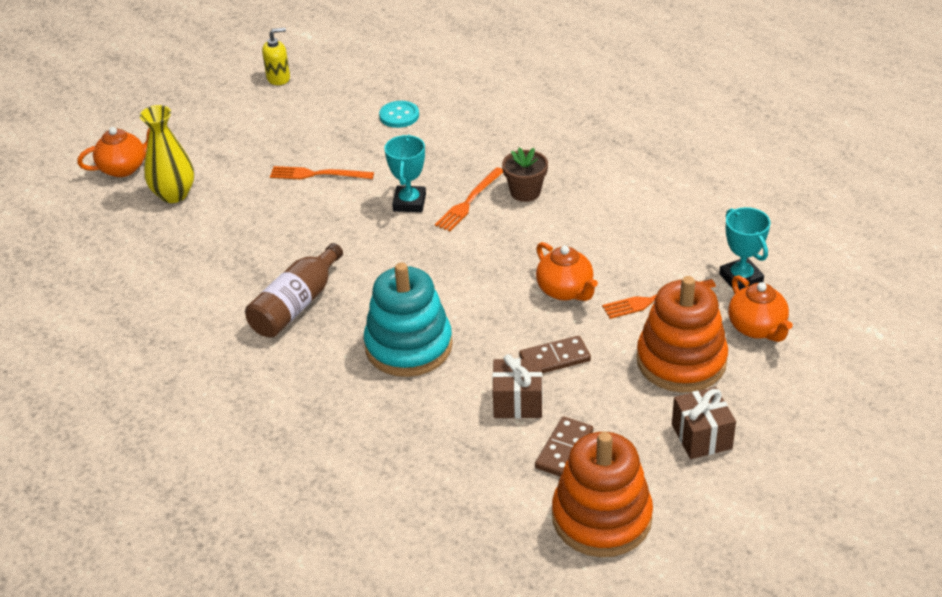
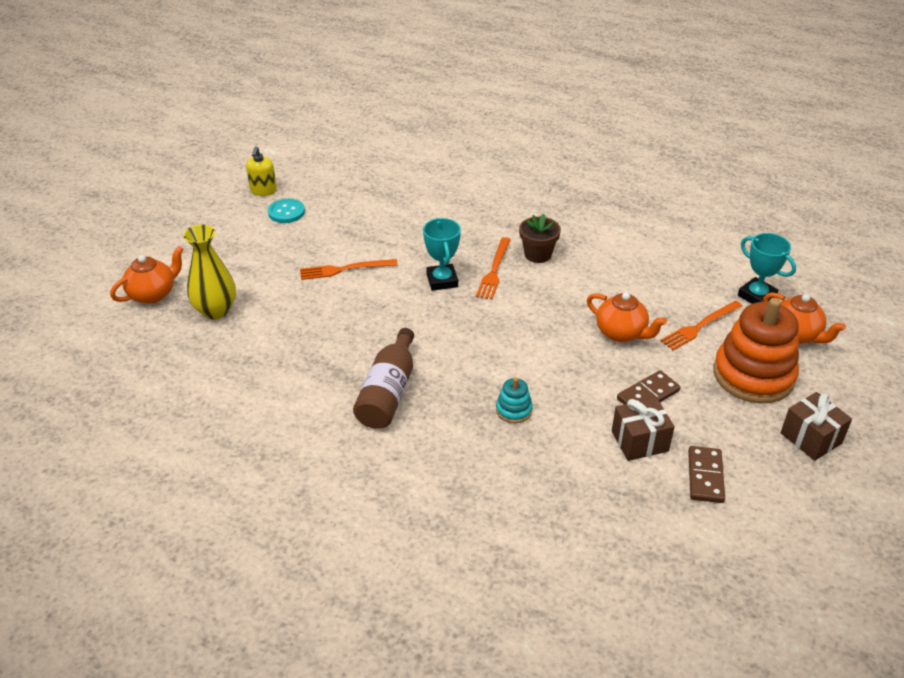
camera: 20 degrees left, 0 degrees up
yellow soap dispenser [262,28,290,85] -> yellow soap dispenser turned 135 degrees clockwise [246,146,277,196]
turquoise stacking toy [364,263,453,377] -> turquoise stacking toy [496,377,533,423], size x0.44
turquoise button [379,101,419,128] -> turquoise button moved to [268,198,305,223]
orange stacking toy [552,432,653,557] -> none

